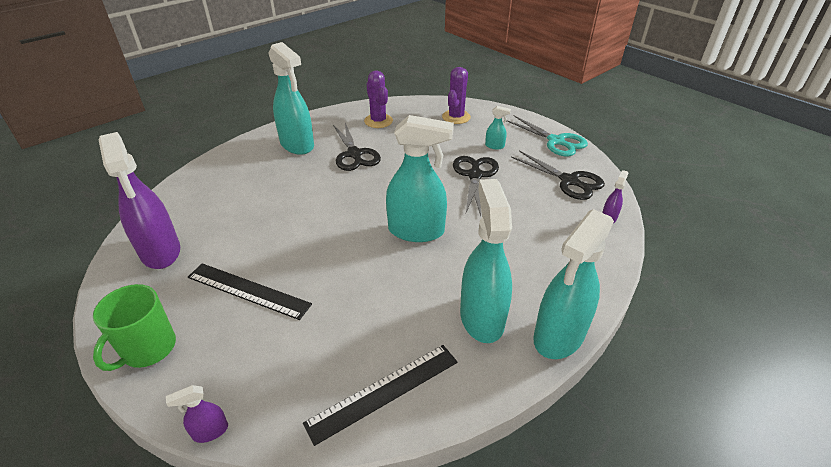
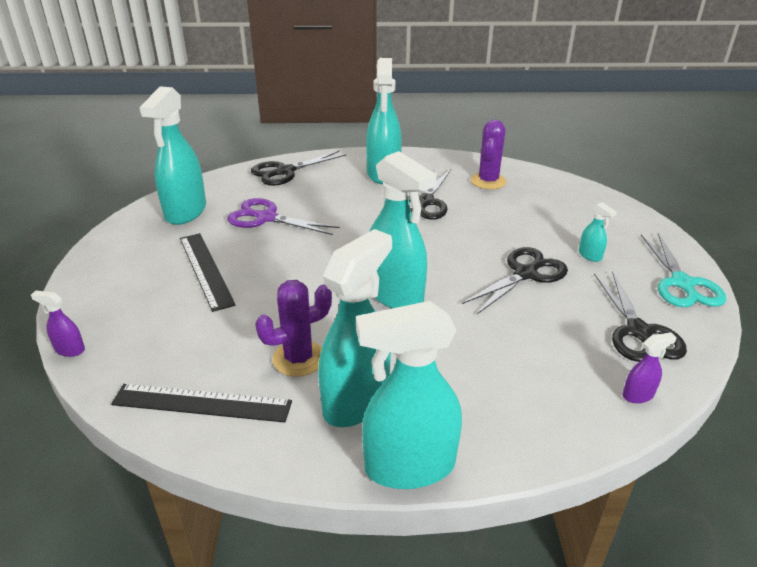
camera: 40 degrees right, 5 degrees down
green mug [93,284,176,371] -> none
purple spray bottle [98,132,180,269] -> turquoise spray bottle [139,86,206,225]
purple cactus [442,67,471,124] -> purple cactus moved to [255,280,332,377]
none -> purple scissors [227,198,340,235]
none -> black scissors [251,151,347,186]

